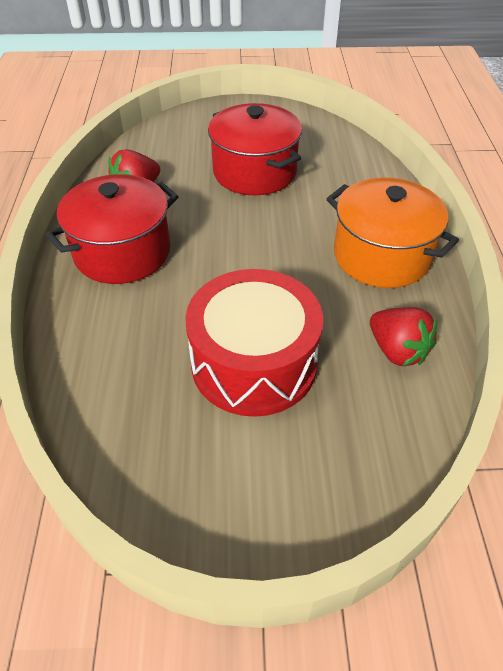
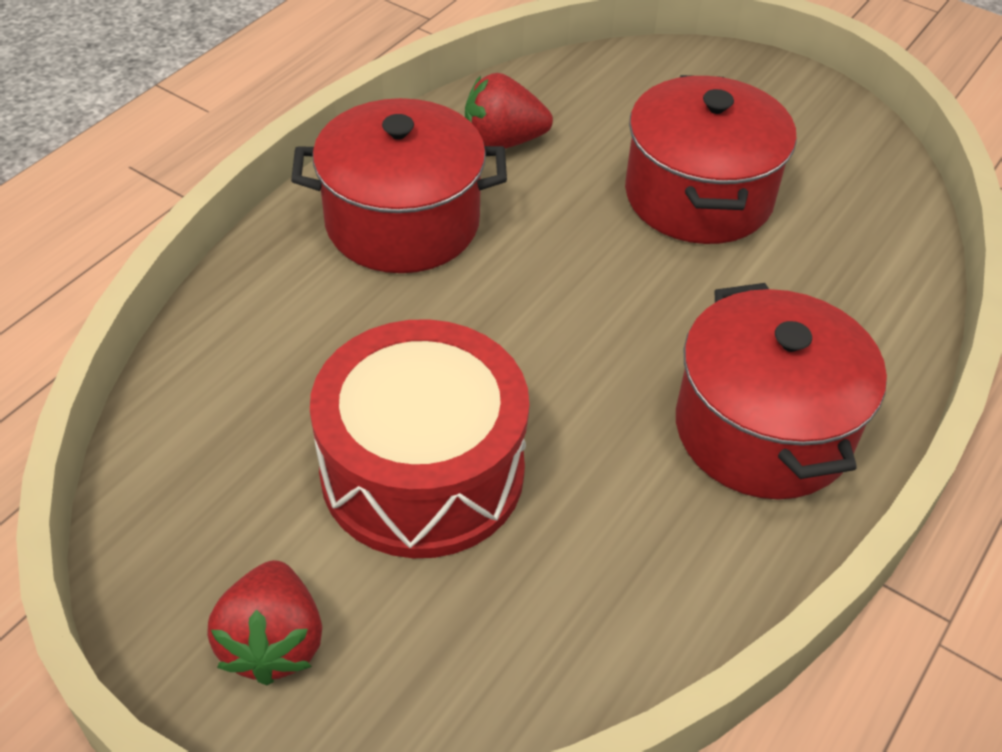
camera: 35 degrees right, 0 degrees up
orange pot [327,177,459,288] -> red pot [676,283,887,499]
red strawberry [370,307,437,366] -> red strawberry moved to [207,560,322,685]

